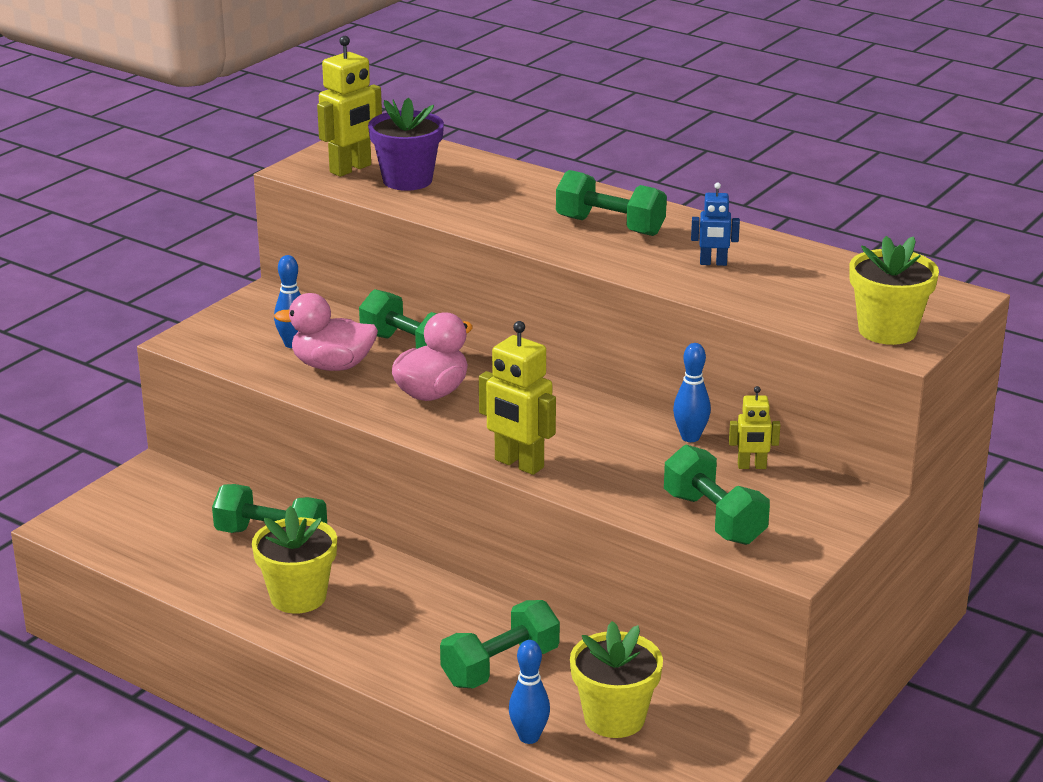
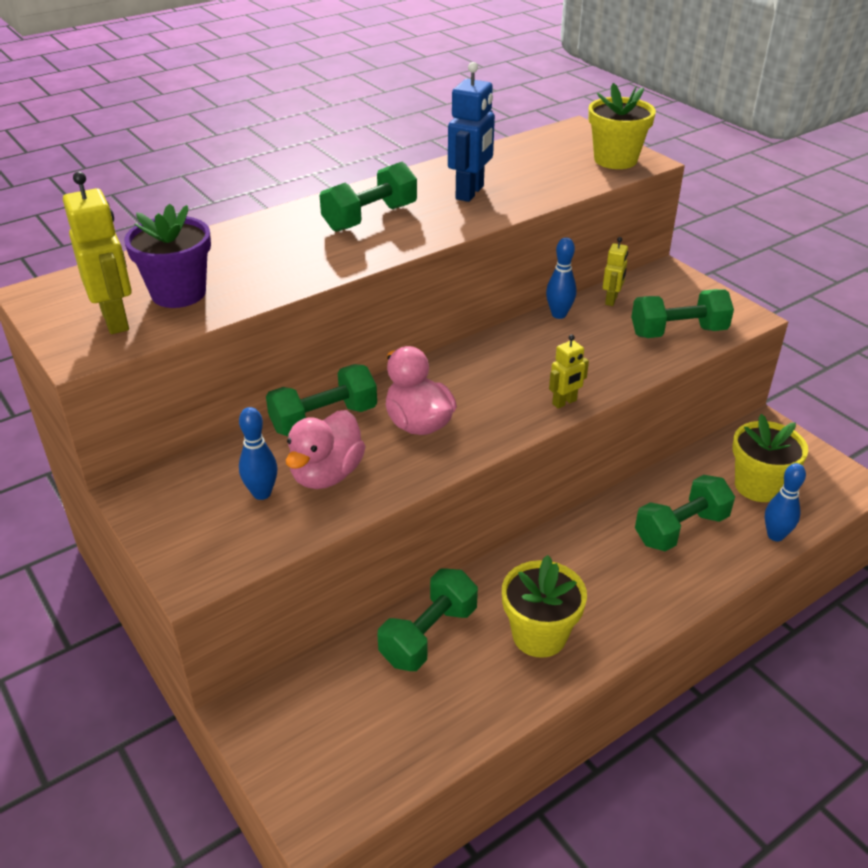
camera: 70 degrees left, 10 degrees up
green dumbbell [440,600,560,688] -> green dumbbell turned 75 degrees clockwise [635,475,735,551]
yellow robot [479,321,556,475] -> yellow robot [549,335,589,409], size x0.57
blue robot [691,182,740,266] -> blue robot [448,62,495,202], size x1.75

